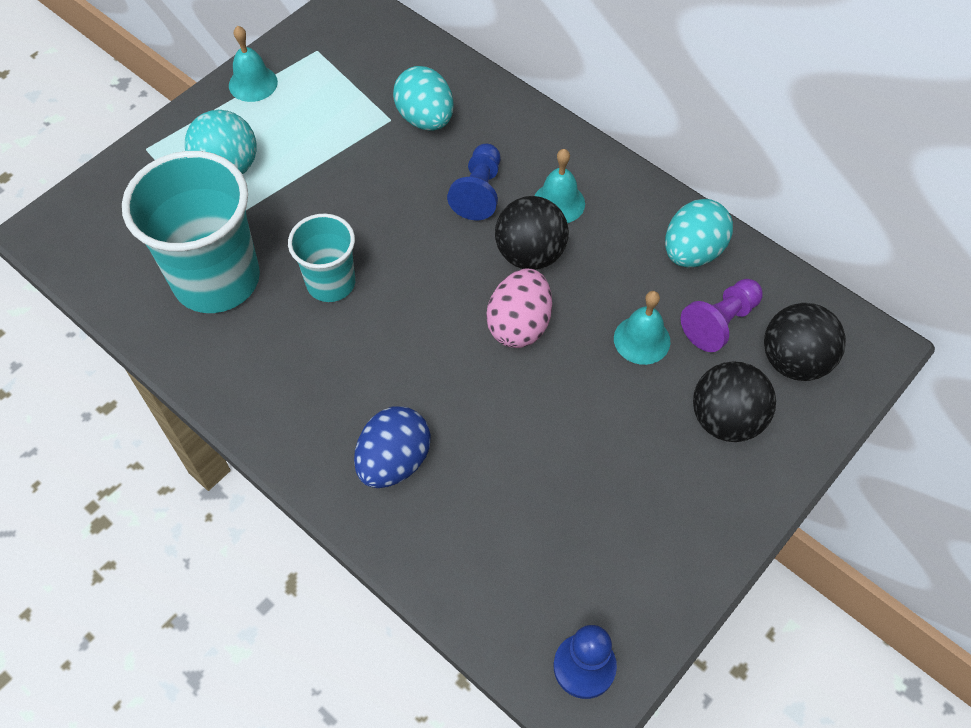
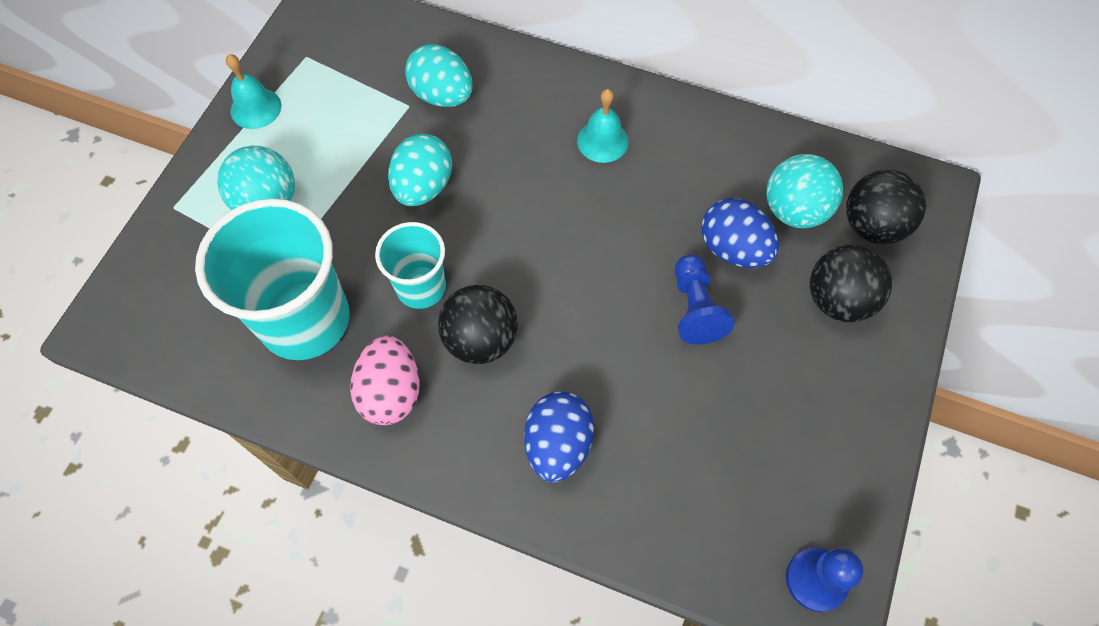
camera: 20 degrees left, 5 degrees up
blue pawn [447,144,501,220] -> blue pawn moved to [675,254,734,345]
pink egg [486,268,552,348] -> pink egg moved to [350,336,420,425]
black ball [495,196,569,270] -> black ball moved to [438,285,518,364]
turquoise bell [614,291,670,365] -> blue egg [701,198,779,268]
turquoise egg [665,199,733,268] -> turquoise egg moved to [388,134,452,206]
purple pawn [681,279,763,352] -> turquoise ball [766,154,843,228]

